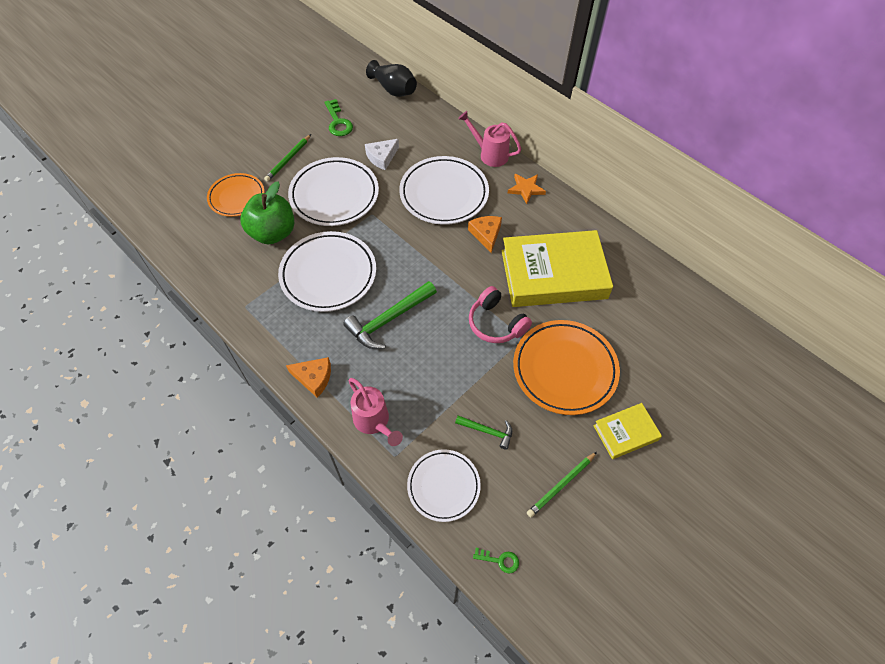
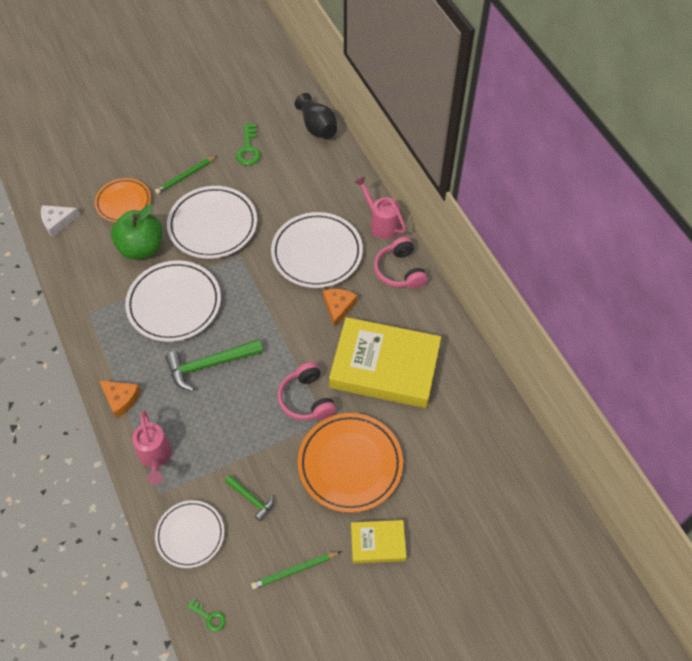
camera: 20 degrees right, 0 degrees up
white cheese [365,139,399,170] -> white cheese moved to [41,205,80,237]
orange star [508,174,546,204] -> pink headphones [374,237,428,289]

